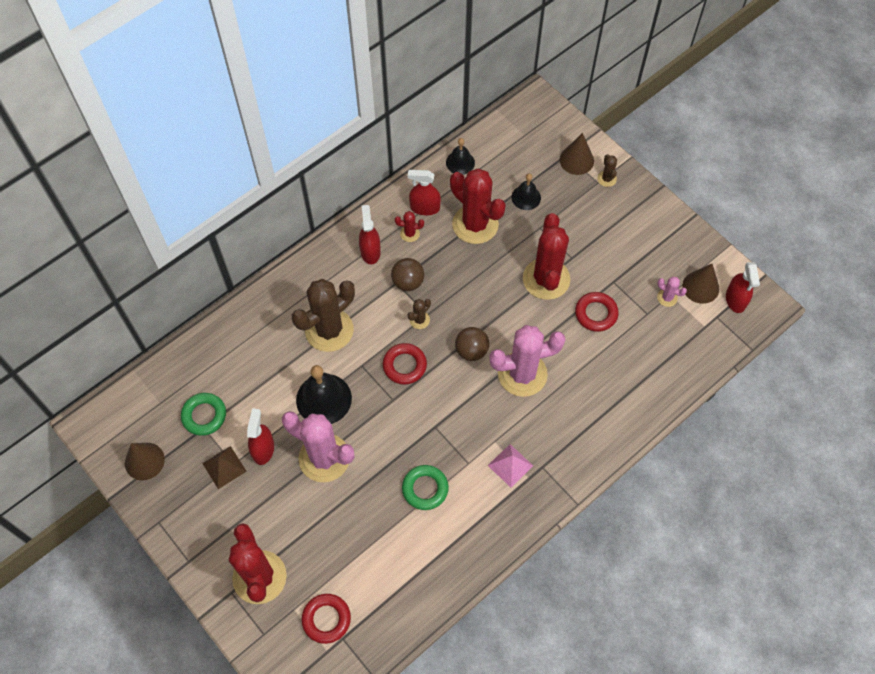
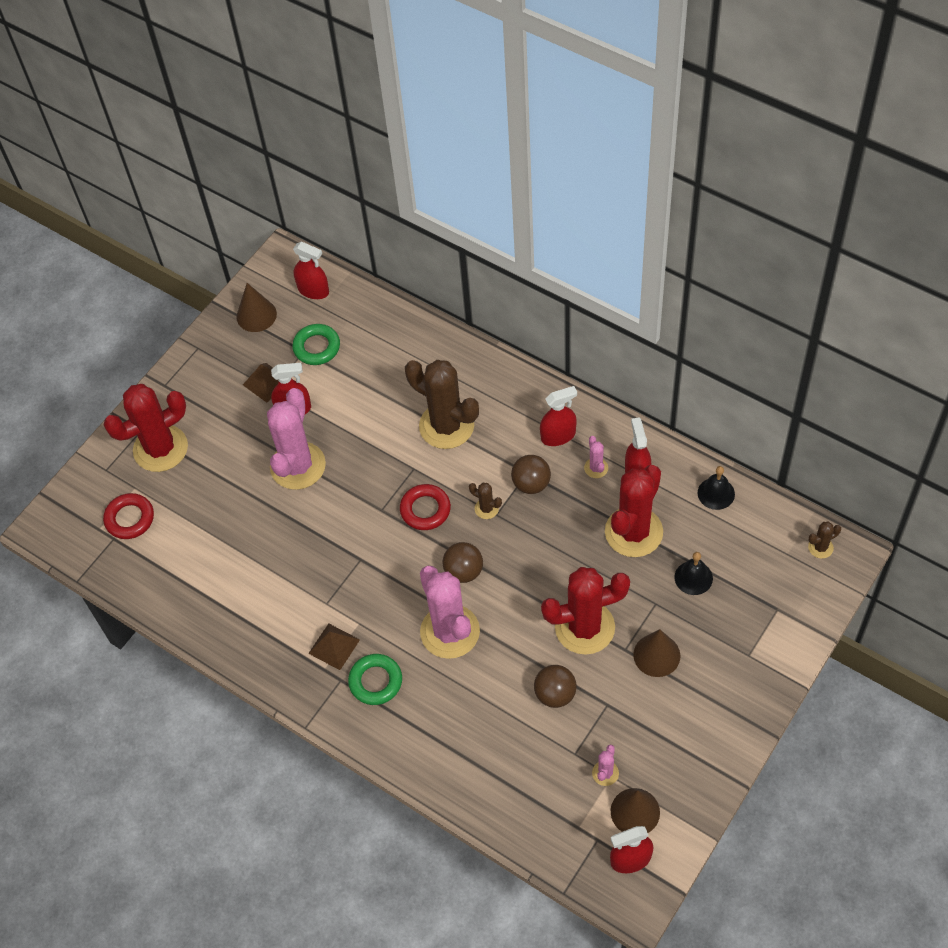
camera: 80 degrees right, 5 degrees down
black bell [296,365,352,424] -> none
red cactus [395,211,424,242] -> pink cactus [584,436,608,478]
green ring [402,465,449,510] -> green ring moved to [348,654,402,705]
pink pyramid [488,444,533,487] -> brown pyramid [308,623,360,670]
brown cone [559,133,594,175] -> brown cone moved to [633,629,680,677]
red ring [575,292,618,332] -> brown ball [534,665,577,708]
brown cactus [598,154,617,187] -> brown cactus moved to [808,522,841,559]
none -> red spray bottle [293,241,329,299]

